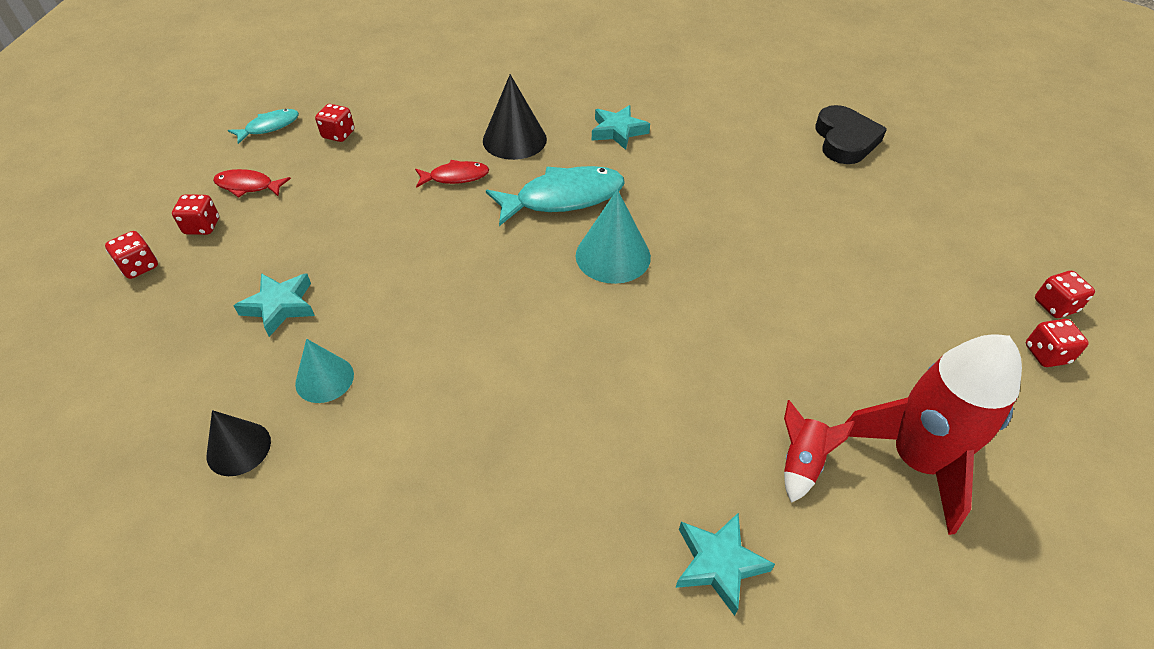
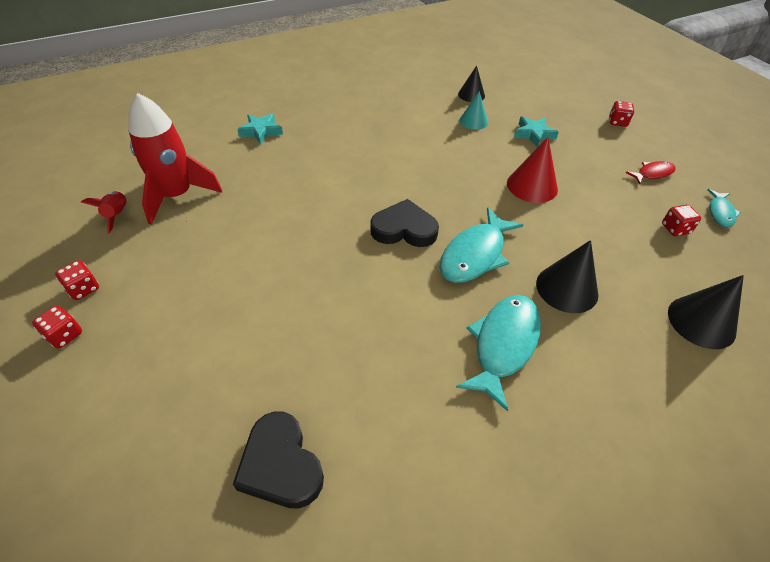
camera: 145 degrees right, 0 degrees up
red dice [172,194,219,235] -> none
red fish [415,160,489,188] -> none
turquoise cone [576,189,651,284] -> black heart [370,199,439,247]
turquoise star [592,105,650,150] -> turquoise fish [456,295,541,412]
red rocket [784,400,855,503] -> red rocket moved to [81,191,127,233]
none -> red cone [507,137,558,203]
none -> black cone [668,275,744,349]

